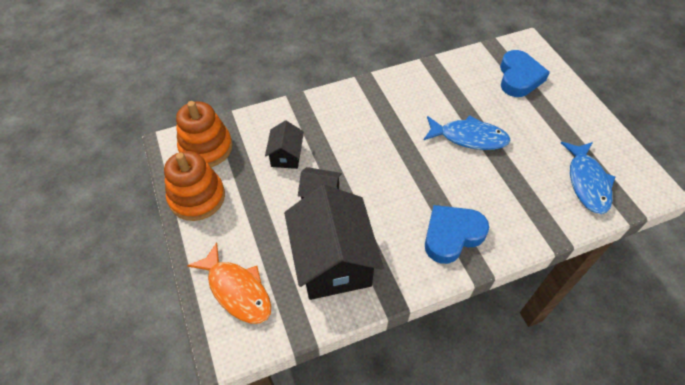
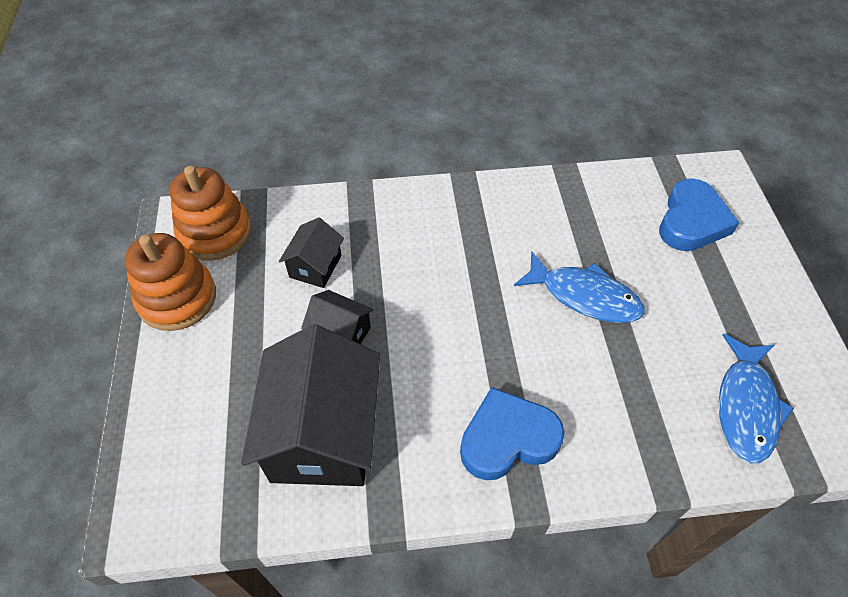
camera: 15 degrees right, 0 degrees up
orange fish [187,242,271,324] -> none

